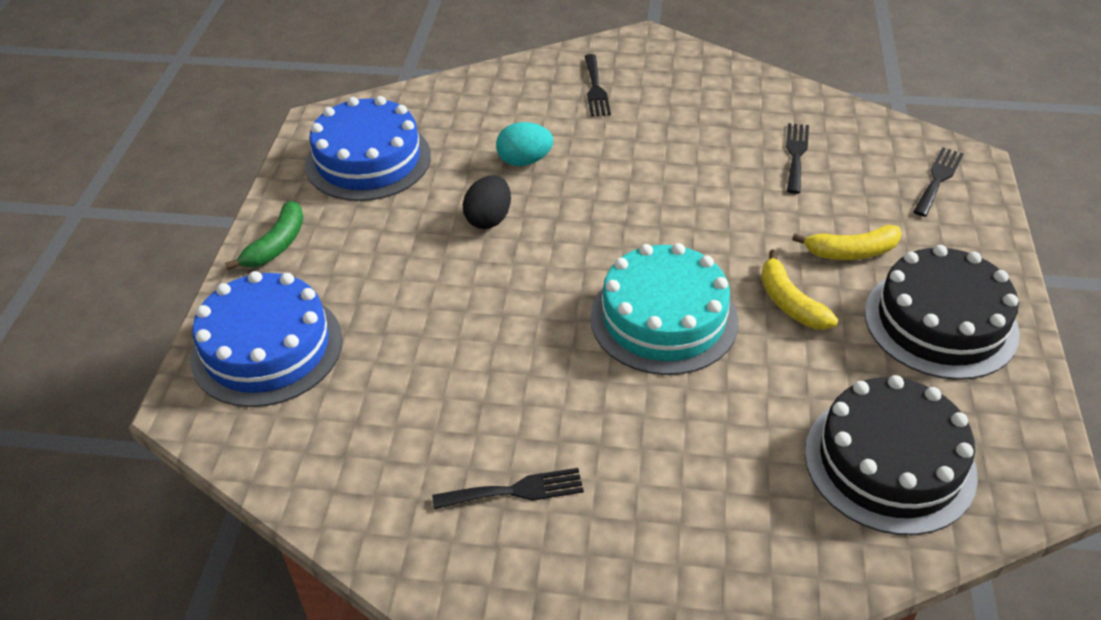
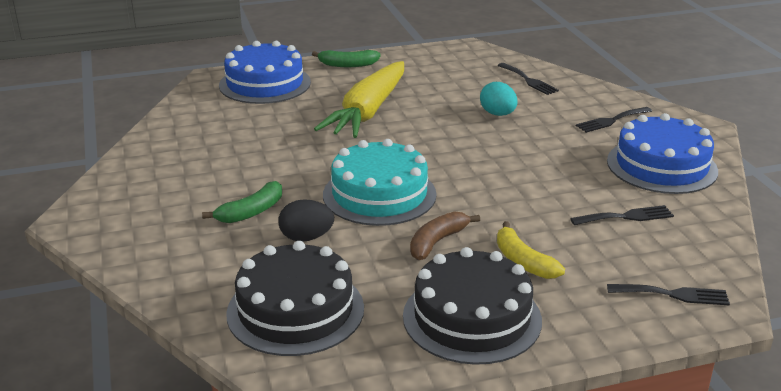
camera: 65 degrees right, 15 degrees down
blue cake [305,96,431,201] -> blue cake moved to [607,113,718,194]
black fork [432,468,584,509] -> black fork moved to [497,63,559,95]
black egg [463,175,511,229] -> black egg moved to [278,199,334,242]
yellow banana [761,250,838,330] -> brown banana [410,211,480,260]
none -> green banana [202,181,282,223]
none -> yellow carrot [314,61,404,138]

